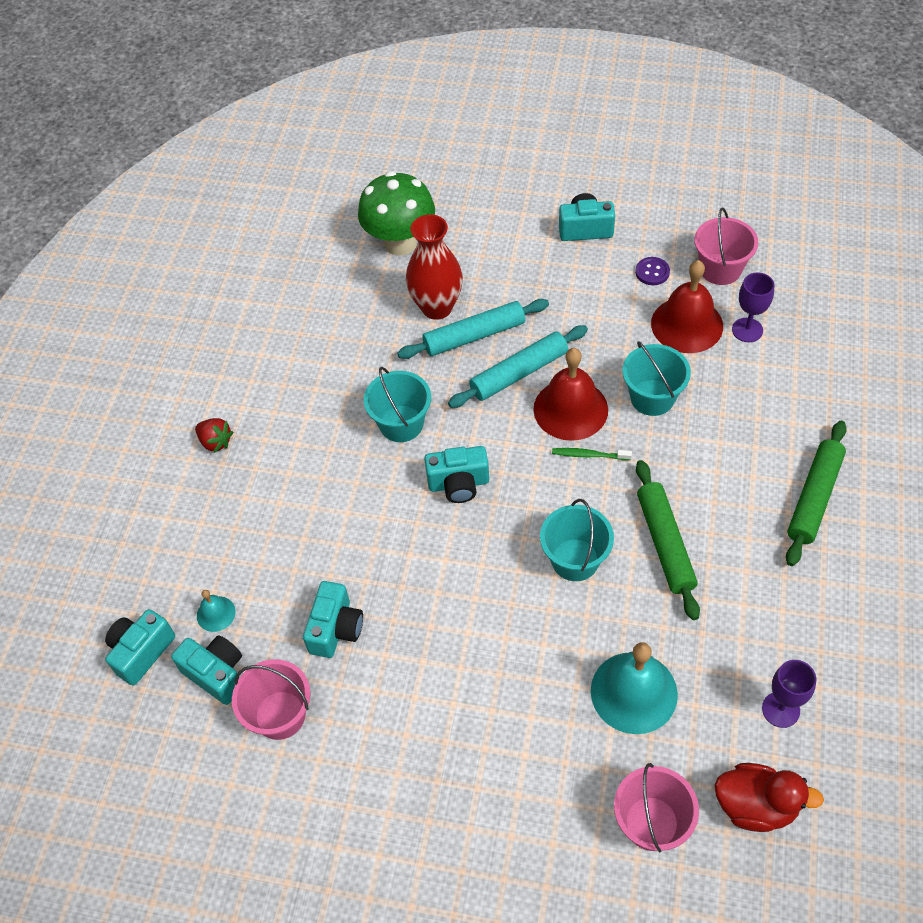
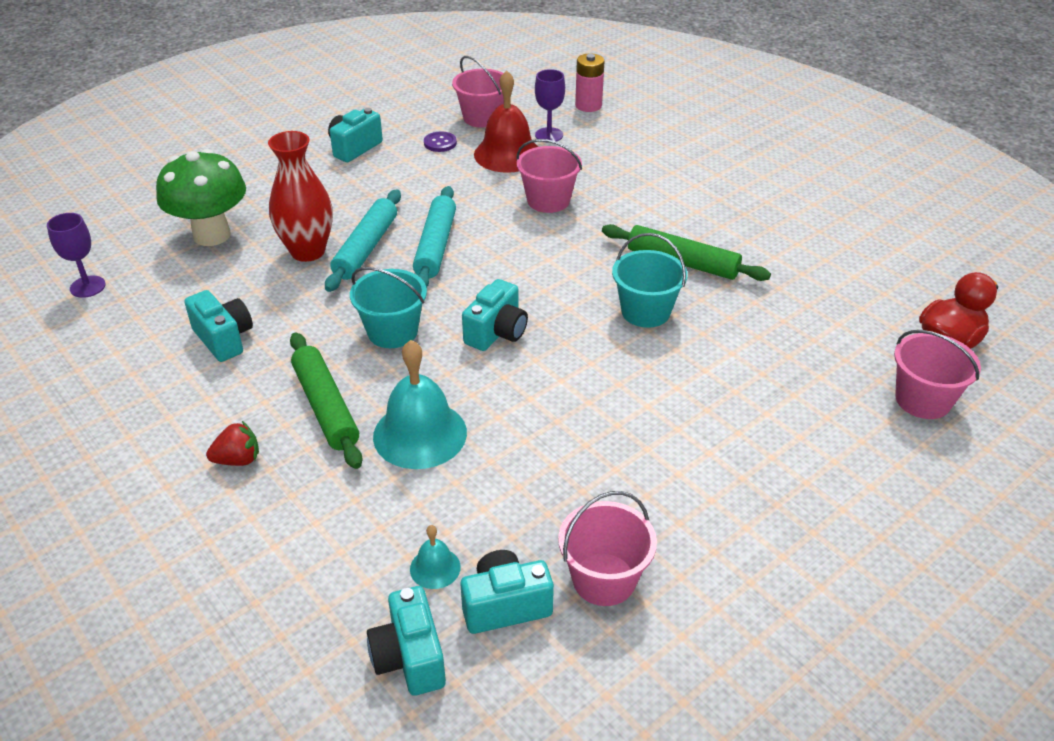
camera: 55 degrees left, 15 degrees down
turquoise camera [303,581,363,658] -> turquoise camera moved to [184,290,253,362]
red bell [533,348,608,441] -> none
green toothbrush [552,448,632,460] -> none
turquoise bell [591,642,678,734] -> turquoise bell moved to [373,340,467,469]
turquoise bucket [622,341,691,416] -> pink bucket [517,139,582,213]
purple goblet [762,660,816,728] -> purple goblet moved to [47,213,106,298]
green rolling pin [786,421,847,566] -> green rolling pin moved to [290,332,363,469]
none -> pink battery [575,54,604,112]

